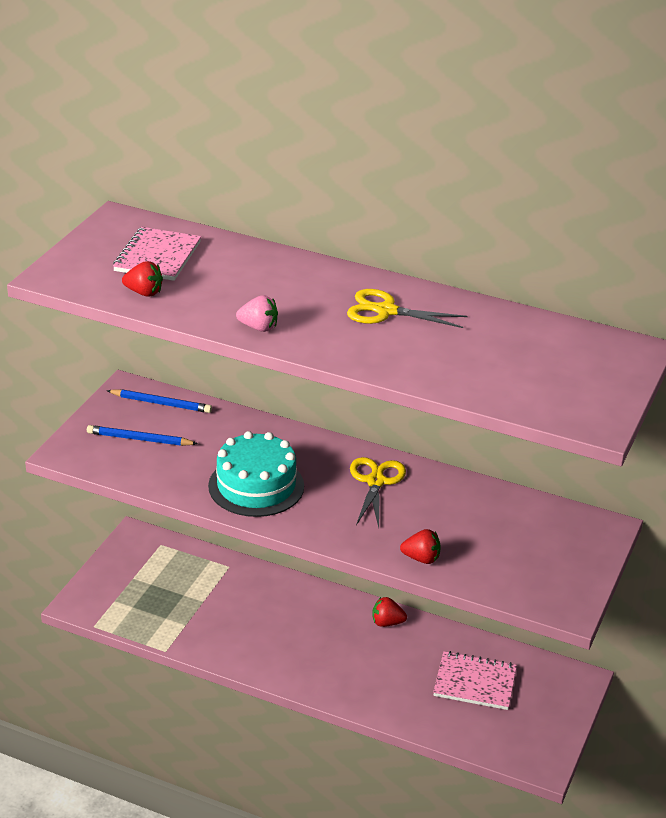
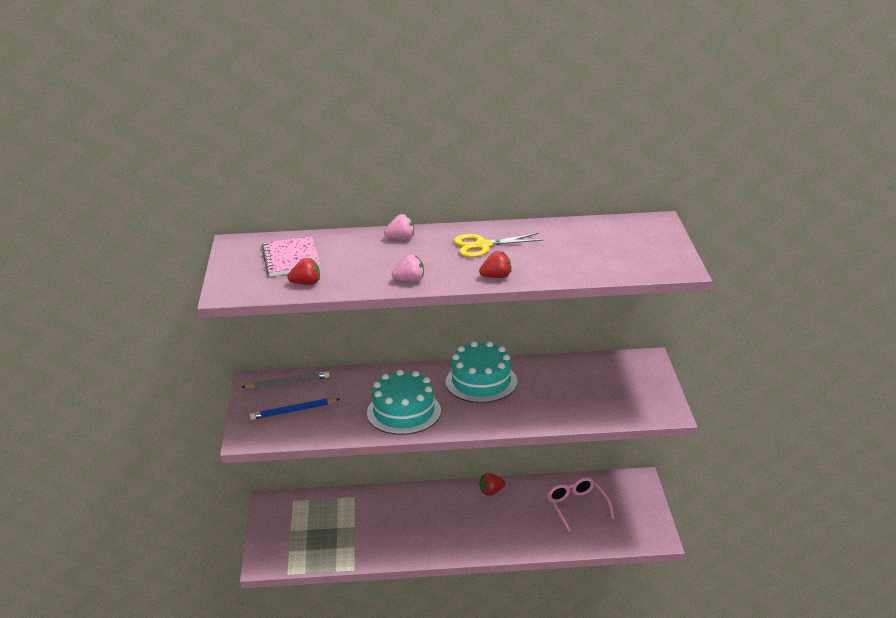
camera: 25 degrees left, 5 degrees down
blue pencil [106,389,212,413] -> grey pencil [242,371,330,388]
yellow scissors [350,457,406,528] -> turquoise cake [446,341,517,403]
red strawberry [400,529,441,564] -> red strawberry moved to [479,251,512,278]
pink notebook [433,651,517,710] -> pink glasses [547,477,615,532]
none -> pink strawberry [384,214,414,240]

